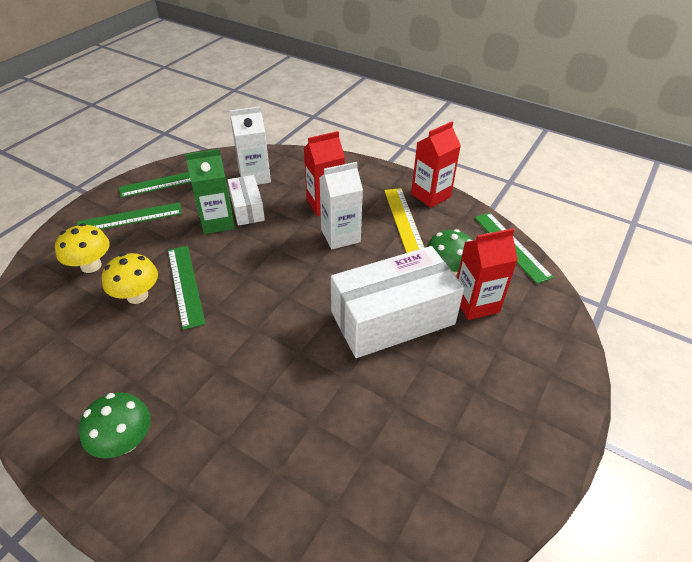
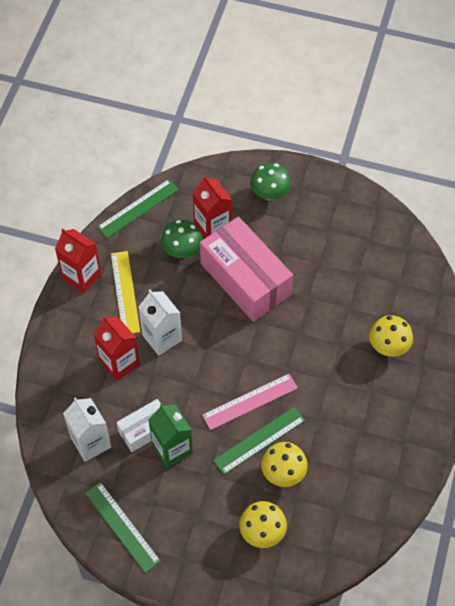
camera: 105 degrees left, 15 degrees up
green ruler [77,202,182,230] -> none
green mushroom [79,392,151,458] -> green mushroom moved to [250,163,291,201]
white box [331,246,464,358] -> pink box [200,217,293,322]
yellow ruler [384,188,424,253] -> yellow ruler turned 75 degrees counterclockwise [111,251,140,333]
none -> pink ruler [202,374,298,430]
none -> yellow mushroom [369,315,413,357]

